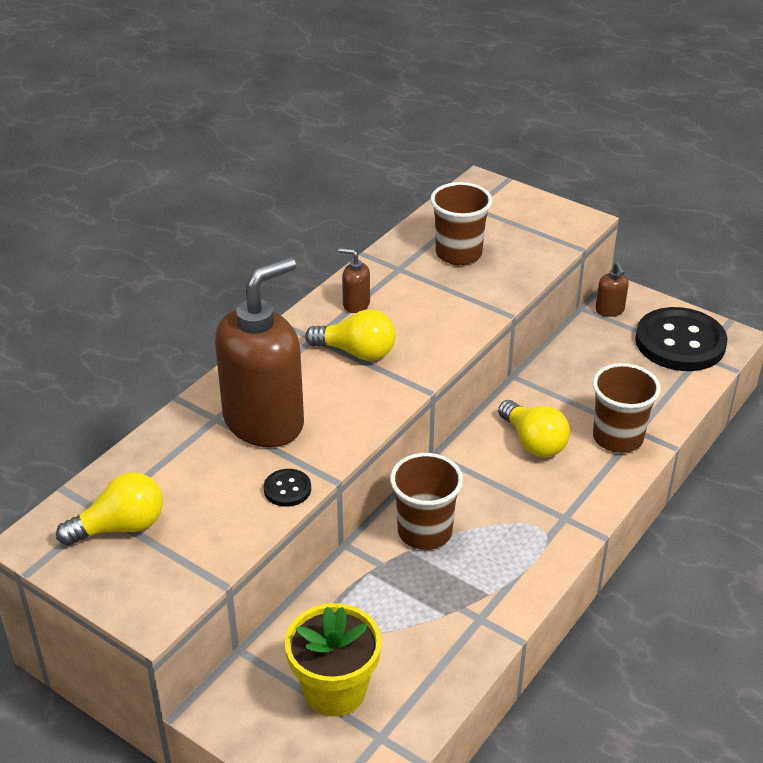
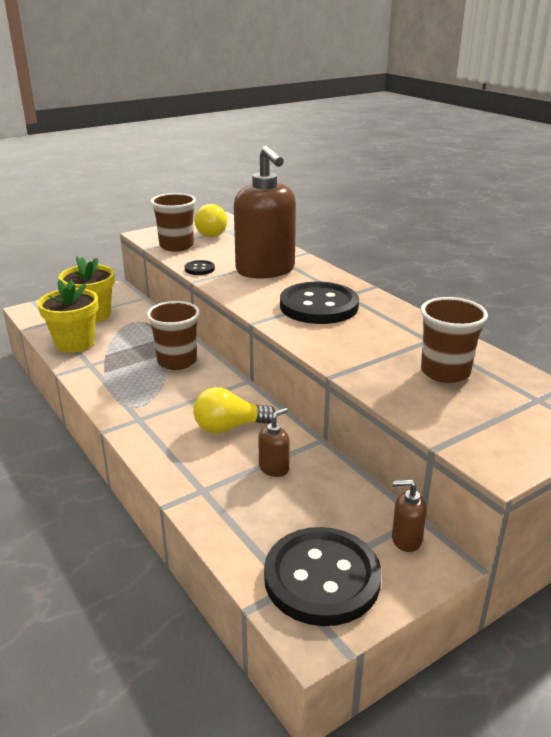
camera: 110 degrees right, 10 degrees down
yellow light bulb [305,309,396,361] -> black button [280,282,359,324]
brown soap dispenser [339,248,370,313] -> brown soap dispenser moved to [258,408,290,477]
brown cup [593,363,661,453] -> brown cup moved to [150,193,196,252]
none -> yellow flower pot [38,279,98,353]

